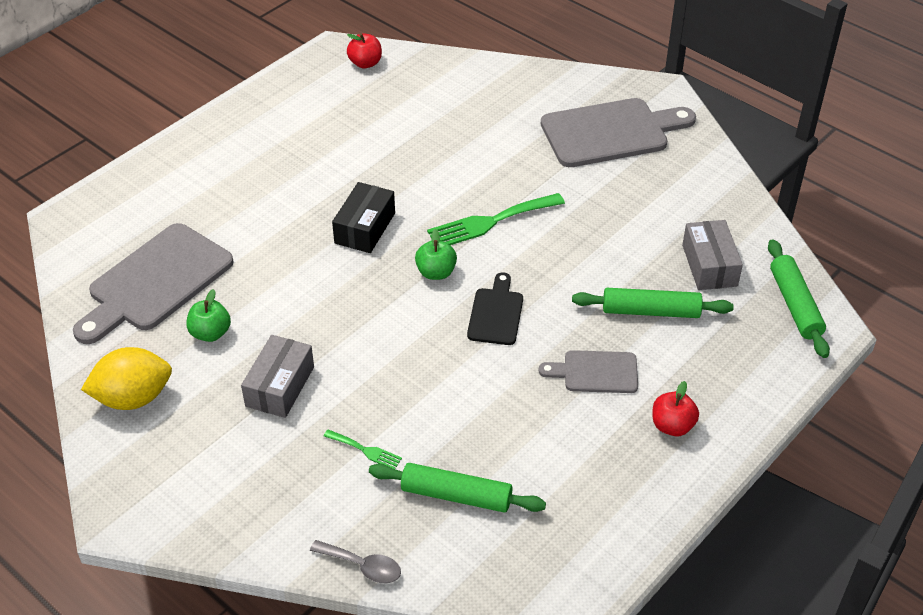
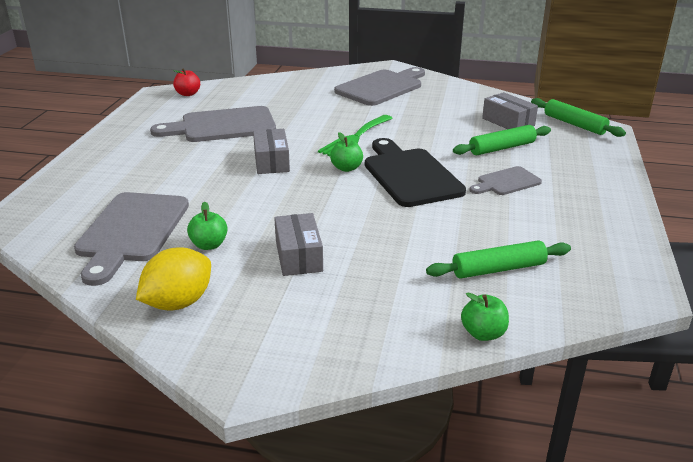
camera: 30 degrees left, 15 degrees down
grey spoon [310,540,401,583] -> green apple [461,293,509,341]
green fork [324,429,402,469] -> none
black box [332,182,395,253] -> grey box [253,129,290,174]
black cutting board [467,272,523,345] -> black cutting board [365,138,466,207], size x1.87
red apple [653,381,699,436] -> none
none -> grey cutting board [150,106,276,142]

